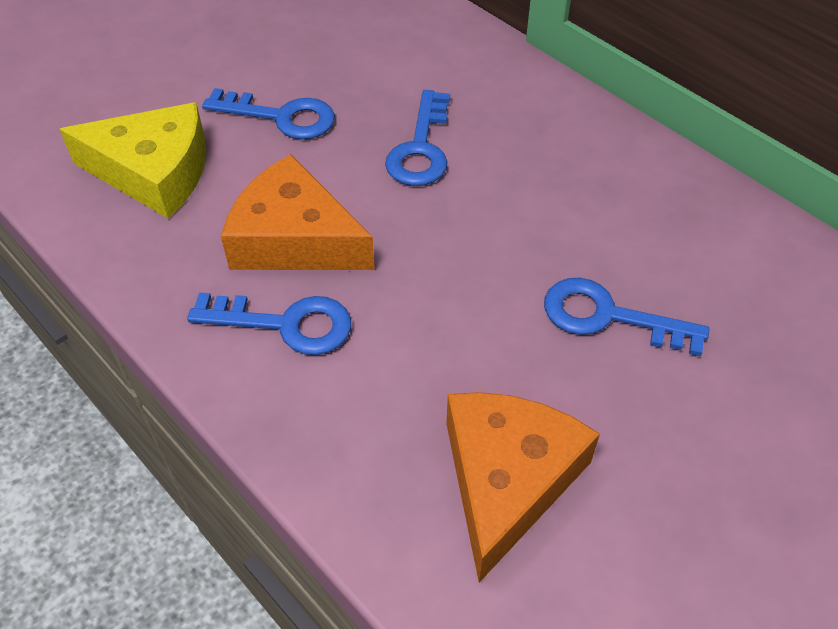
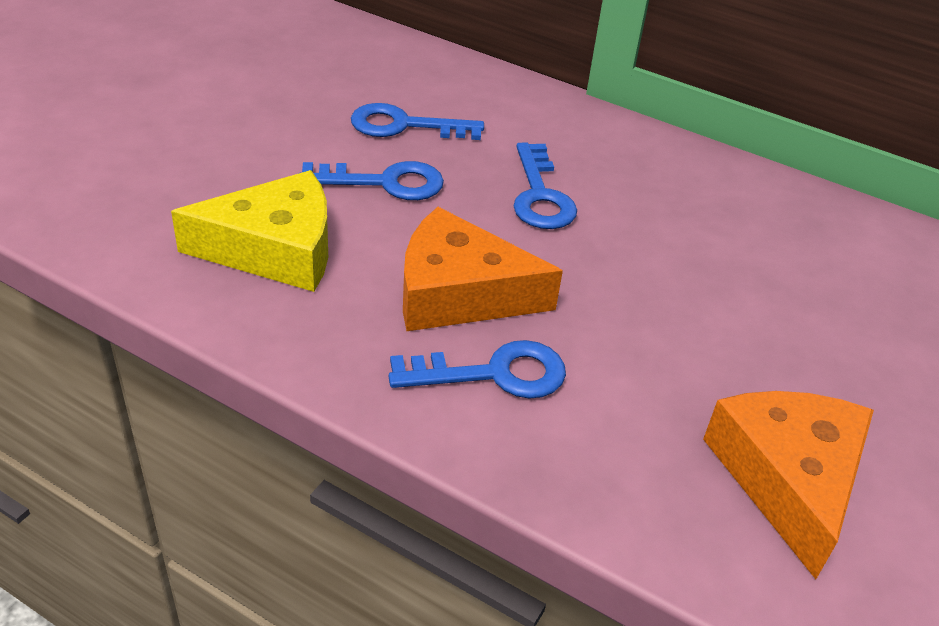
camera: 20 degrees left, 10 degrees down
blue key [544,278,709,357] -> blue key moved to [351,103,484,140]

